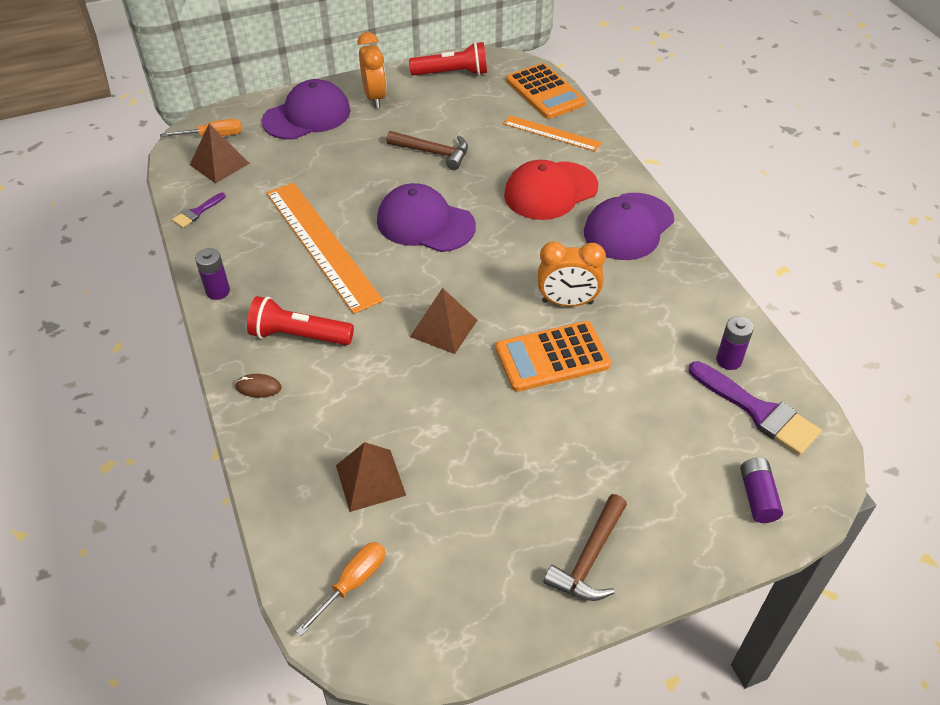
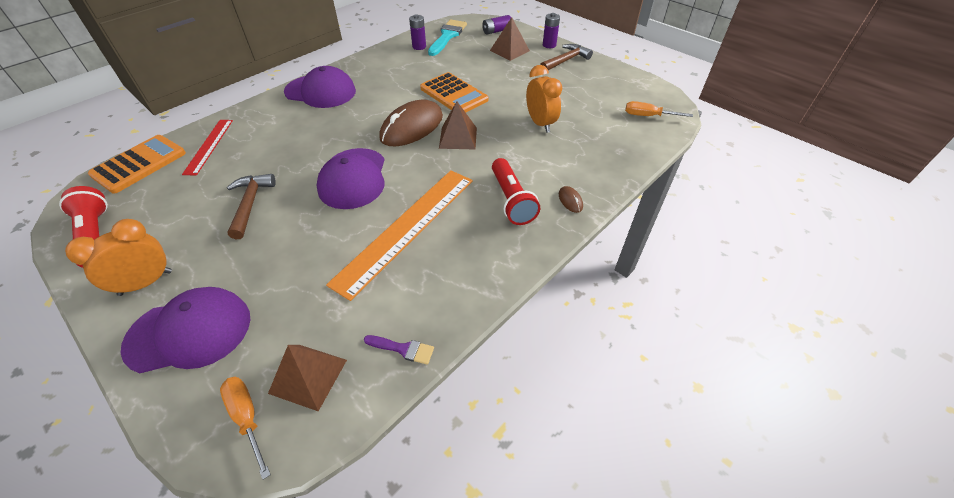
camera: 115 degrees left, 0 degrees up
purple battery [195,248,230,300] -> purple battery moved to [543,13,560,48]
purple cap [262,79,351,140] -> purple cap turned 135 degrees clockwise [121,287,250,373]
brown pyramid [336,442,406,512] -> brown pyramid moved to [490,17,530,61]
orange ruler [503,115,601,152] -> red ruler [182,120,233,176]
red cap [504,160,598,220] -> none
orange clock [538,241,606,307] -> orange clock moved to [526,65,562,133]
brown hammer [544,494,627,601] -> brown hammer turned 45 degrees counterclockwise [540,44,593,70]
purple brush [689,361,821,455] -> turquoise brush [428,20,467,56]
none -> brown mouse [379,100,443,146]

